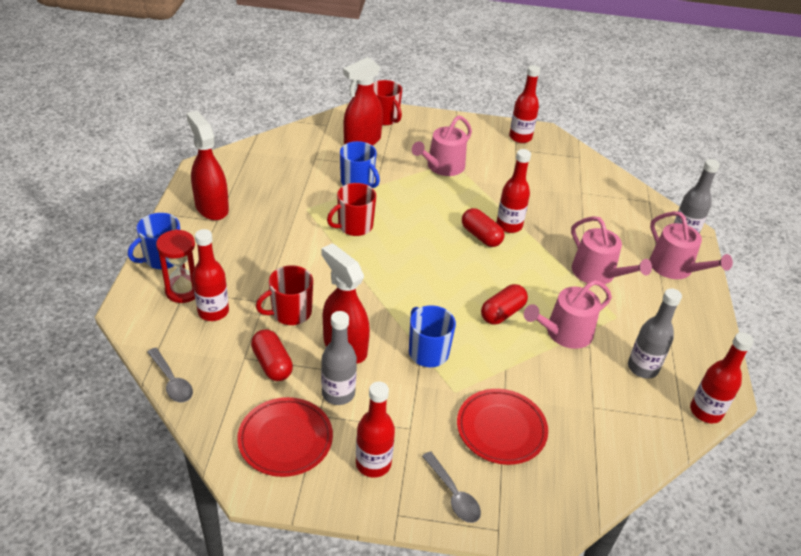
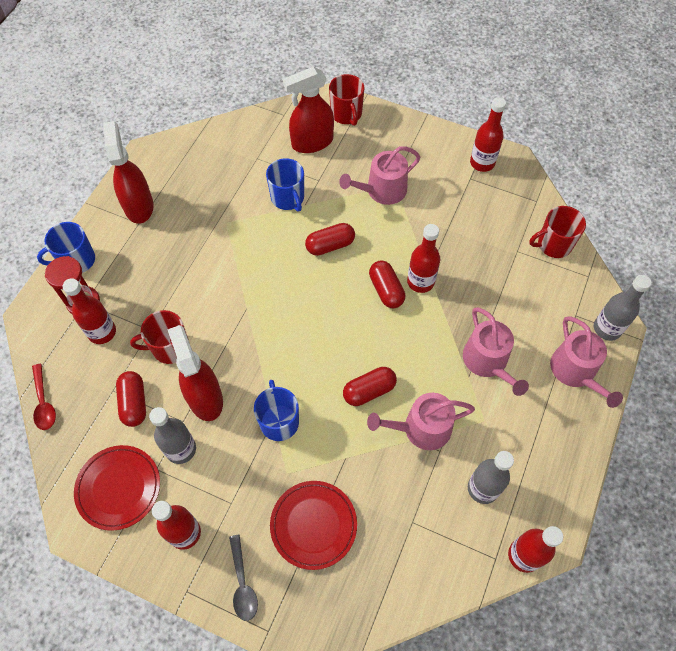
camera: 20 degrees right, 20 degrees up
grey spoon [147,348,193,402] -> red spoon [32,364,56,430]
red mug [327,183,376,236] -> red mug moved to [529,206,586,258]
none -> red capsule [305,223,355,256]

